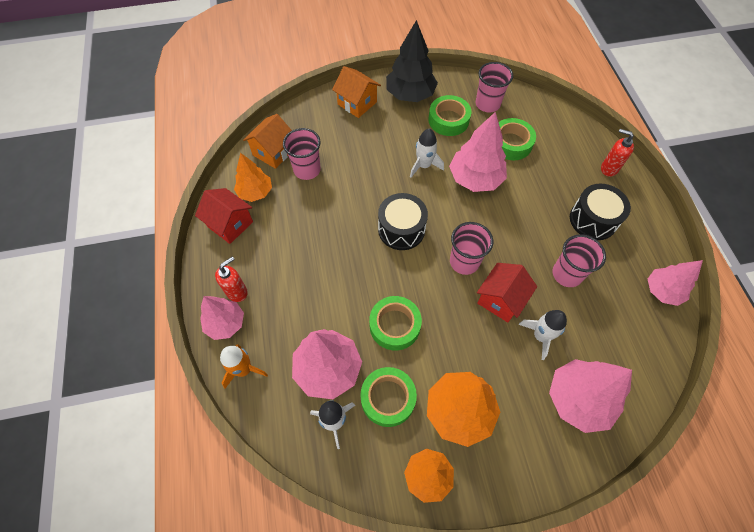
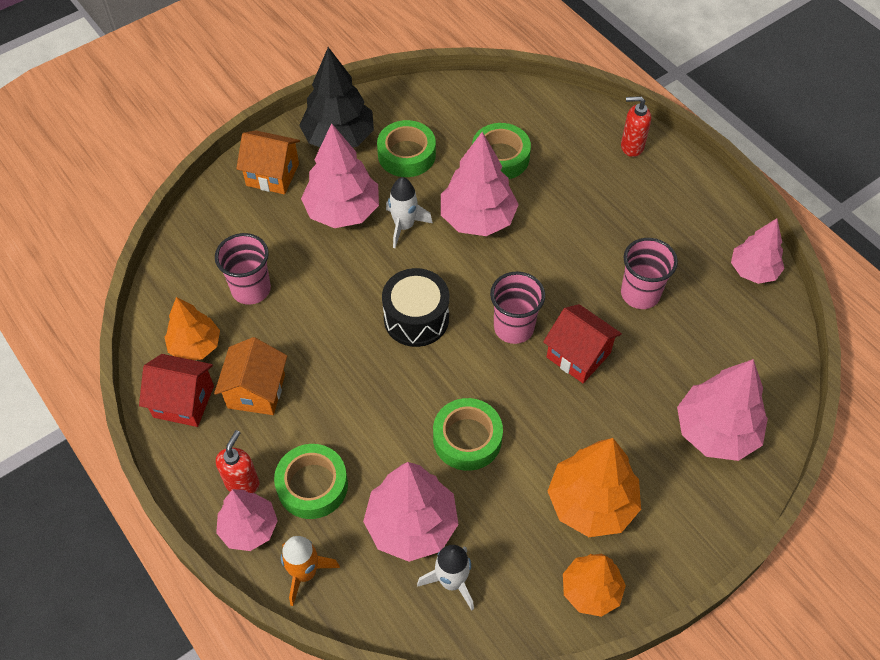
camera: 25 degrees left, 5 degrees down
orange house [243,114,292,169] -> orange house moved to [214,337,287,415]
green tape [360,367,417,427] -> green tape moved to [274,444,348,519]
pink cup [476,62,513,112] -> none
red house [477,263,537,323] -> red house turned 60 degrees counterclockwise [543,304,622,383]
white rocket [518,310,567,360] -> none
black drum [570,184,631,240] -> none
none -> pink tree [301,123,379,228]

